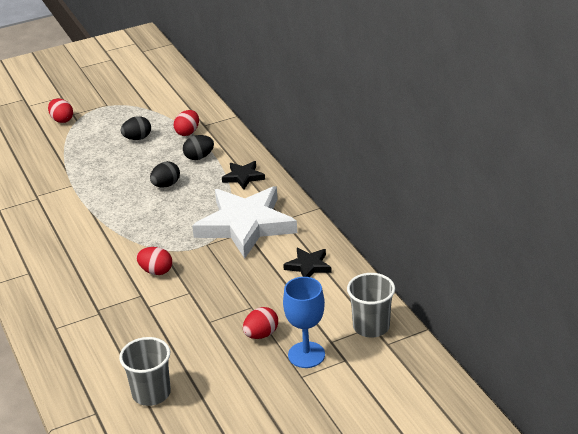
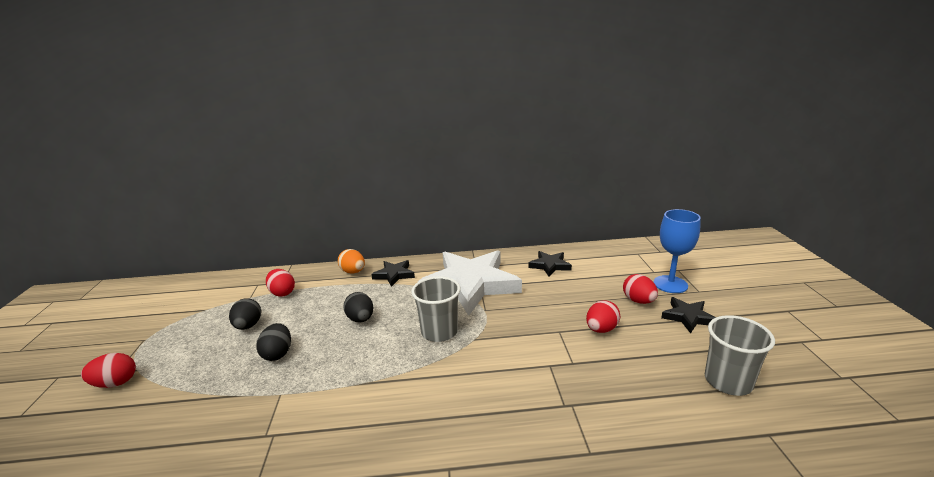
camera: 70 degrees left, 10 degrees down
red egg [136,247,172,275] -> red egg moved to [586,300,620,333]
black egg [183,135,214,160] -> black egg moved to [256,323,291,361]
grey cup [347,273,395,337] -> grey cup moved to [411,276,461,342]
none -> orange egg [338,249,365,274]
none -> black star [661,297,716,333]

